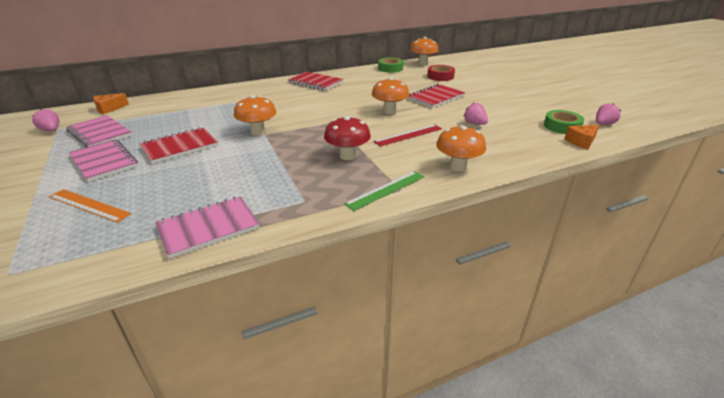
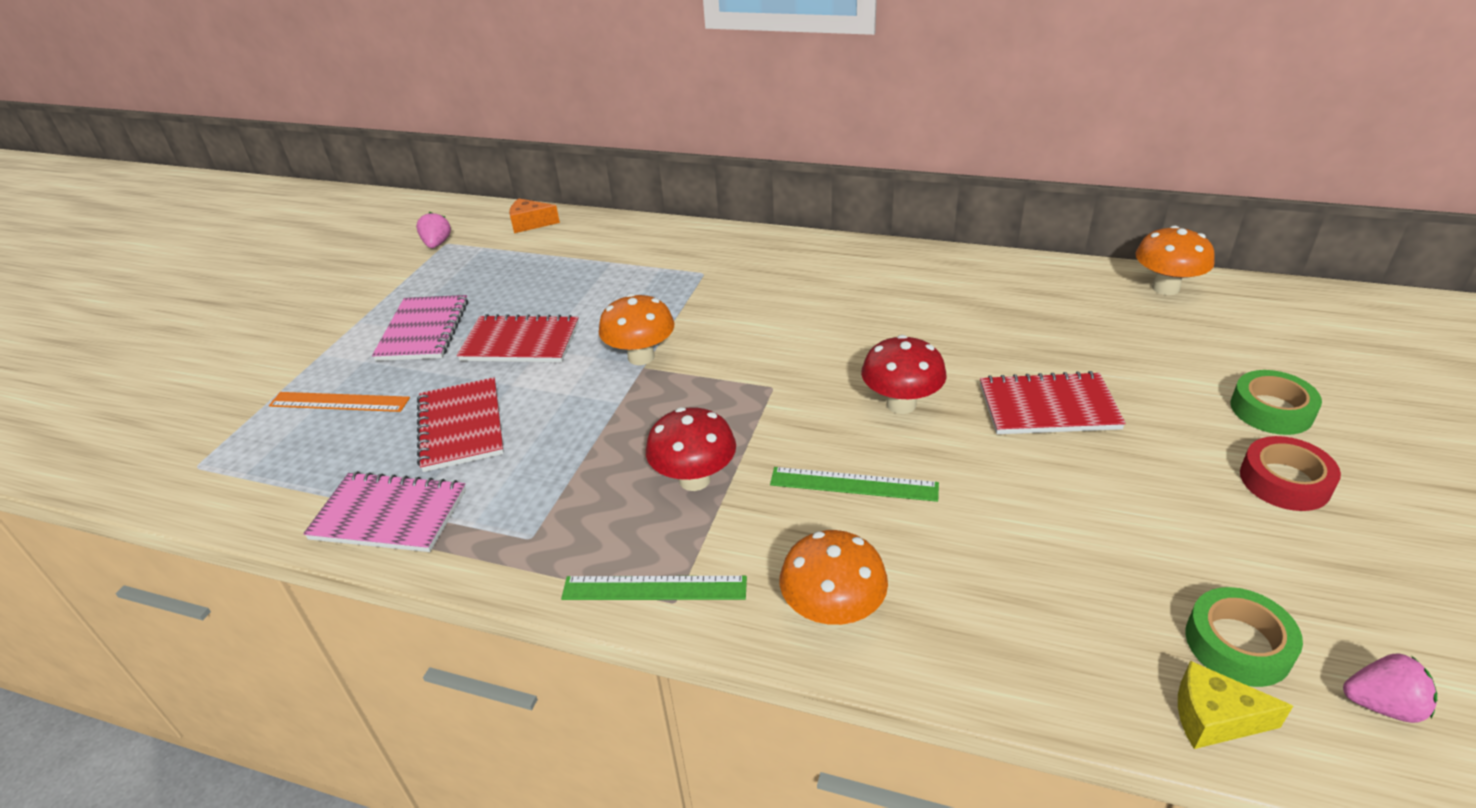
camera: 45 degrees right, 5 degrees up
orange ruler [49,189,131,223] -> orange ruler turned 60 degrees counterclockwise [269,392,410,412]
pink notebook [66,115,132,147] -> none
red notebook [288,72,343,91] -> red notebook moved to [417,377,504,472]
orange mushroom [372,77,409,114] -> red mushroom [861,335,947,414]
red ruler [373,125,442,147] -> green ruler [770,467,939,502]
green tape [378,57,404,73] -> green tape moved to [1230,370,1322,435]
red tape [427,65,455,81] -> red tape moved to [1240,436,1341,511]
pink strawberry [464,103,488,125] -> none
orange cheese [564,124,599,150] -> yellow cheese [1178,661,1293,749]

